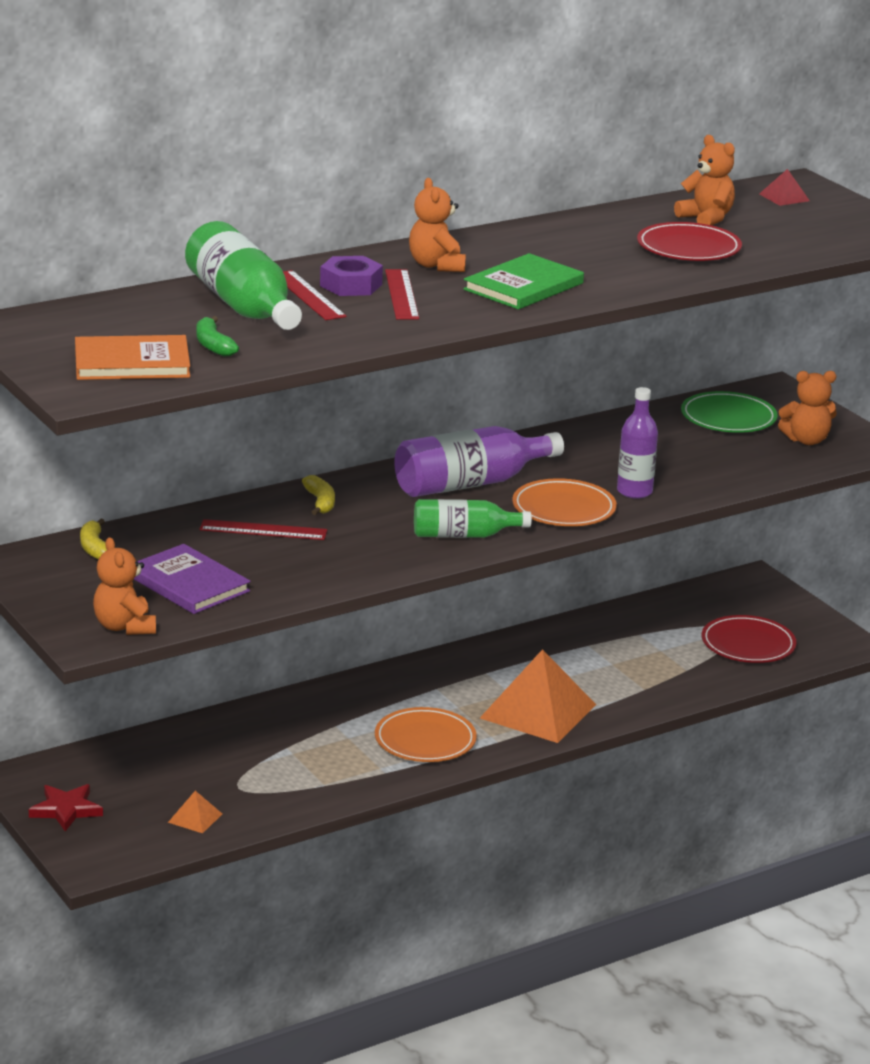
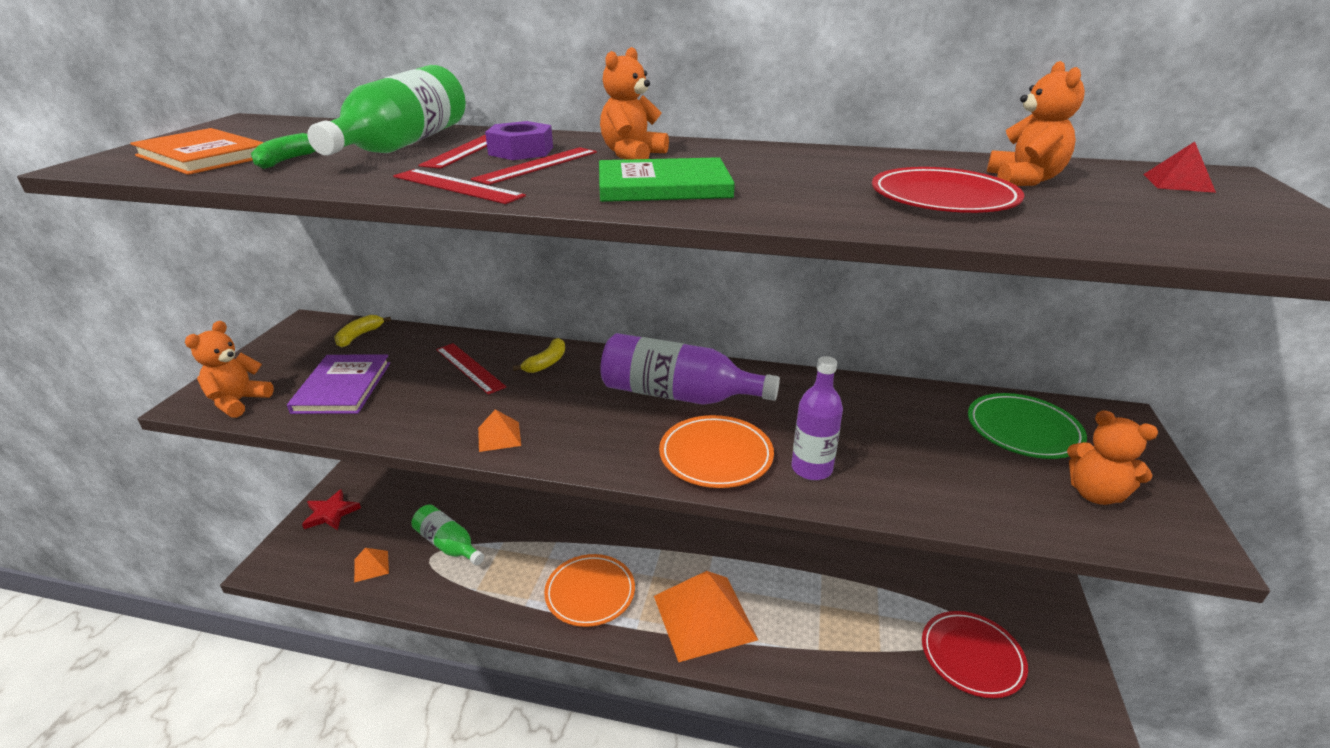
camera: 45 degrees right, 5 degrees up
green bottle [414,499,532,538] -> green bottle moved to [412,505,484,565]
none -> red ruler [393,169,526,204]
none -> orange pyramid [478,409,521,452]

